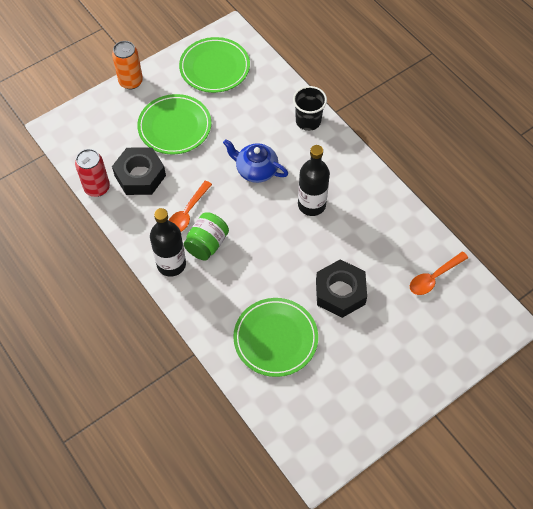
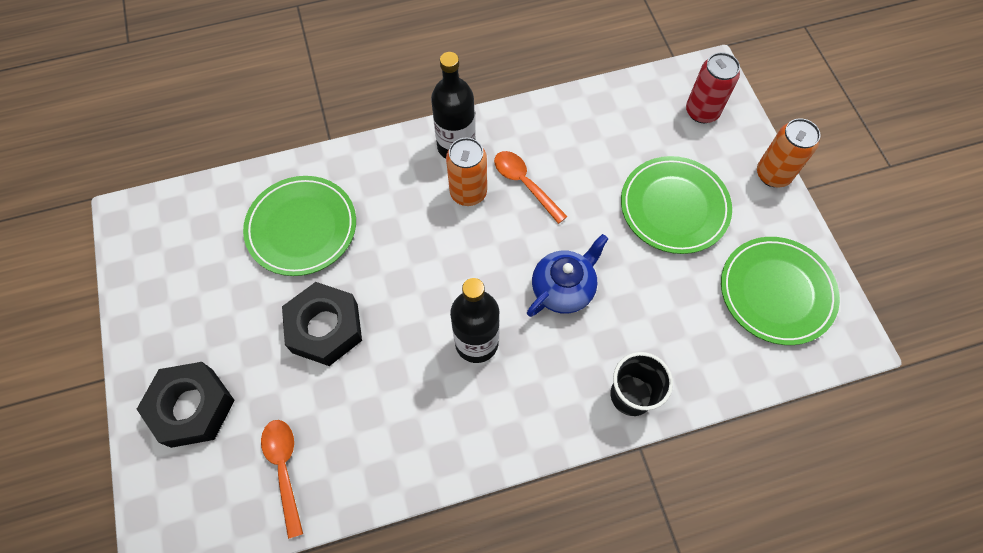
camera: 110 degrees right, 5 degrees up
red can [75,149,110,197] -> red can moved to [686,52,740,123]
black nut [112,147,166,195] -> black nut moved to [137,362,234,448]
green jar [184,212,229,260] -> orange can [446,137,487,206]

